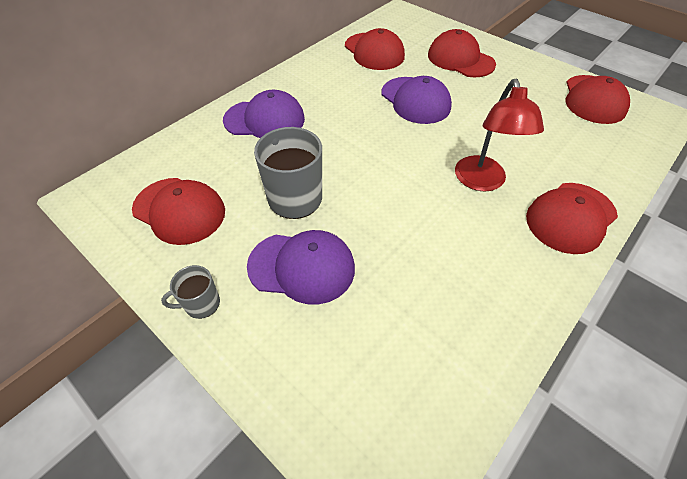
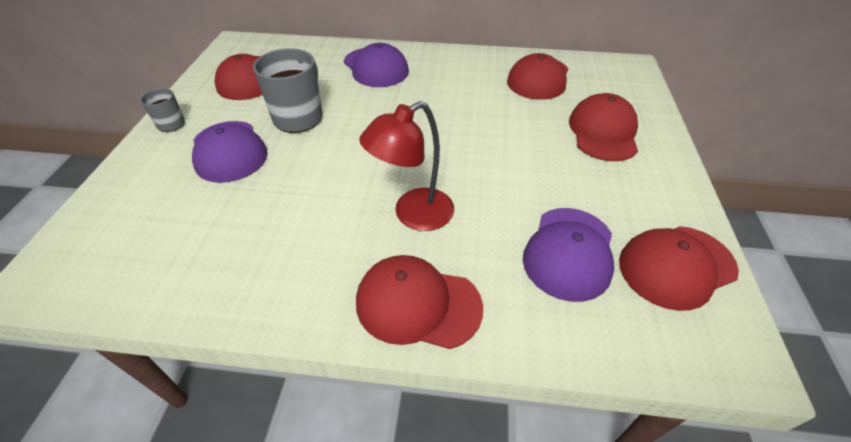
camera: 55 degrees right, 5 degrees down
purple cap [382,76,452,124] -> purple cap moved to [523,208,614,302]

